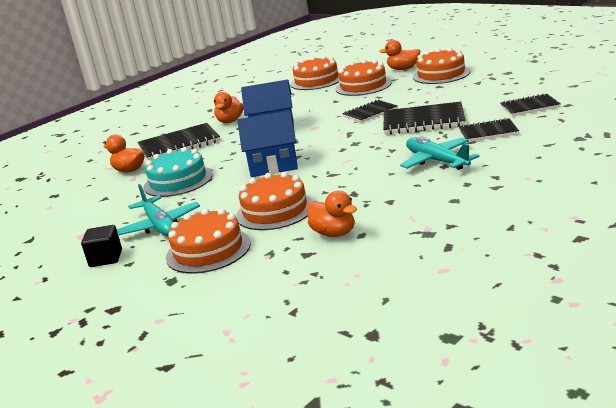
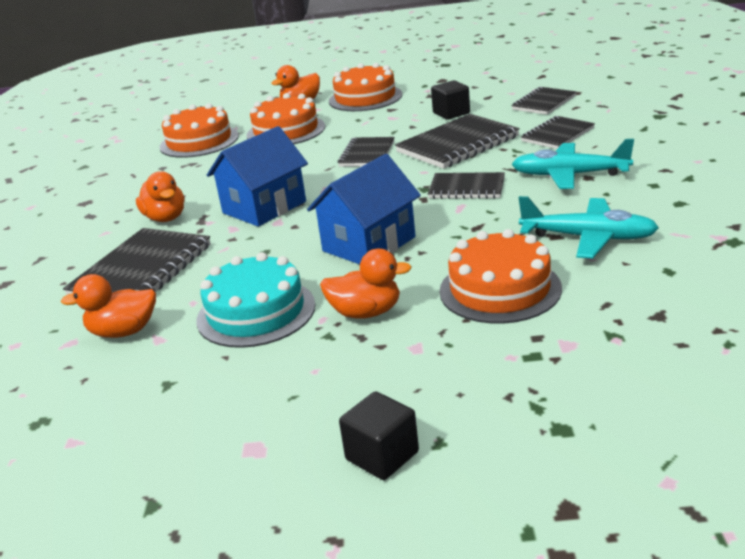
camera: 45 degrees left, 5 degrees up
turquoise plane [117,184,200,236] -> turquoise plane moved to [518,196,659,258]
orange cake [166,208,251,274] -> none
orange duck [307,191,357,237] -> orange duck moved to [320,248,412,319]
none -> black notebook [428,172,505,199]
none -> black cube [431,80,470,120]

